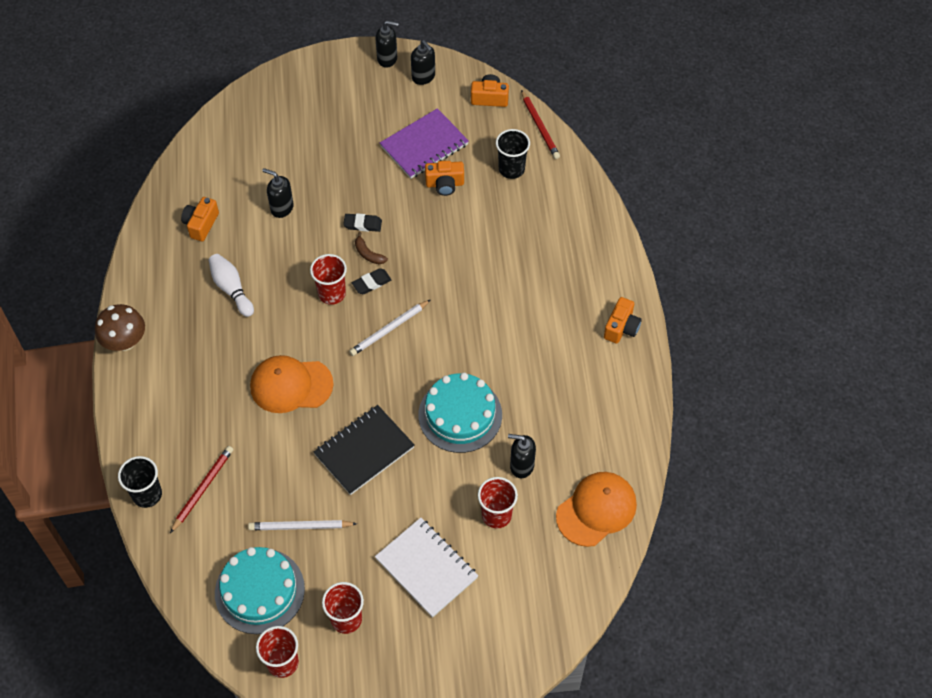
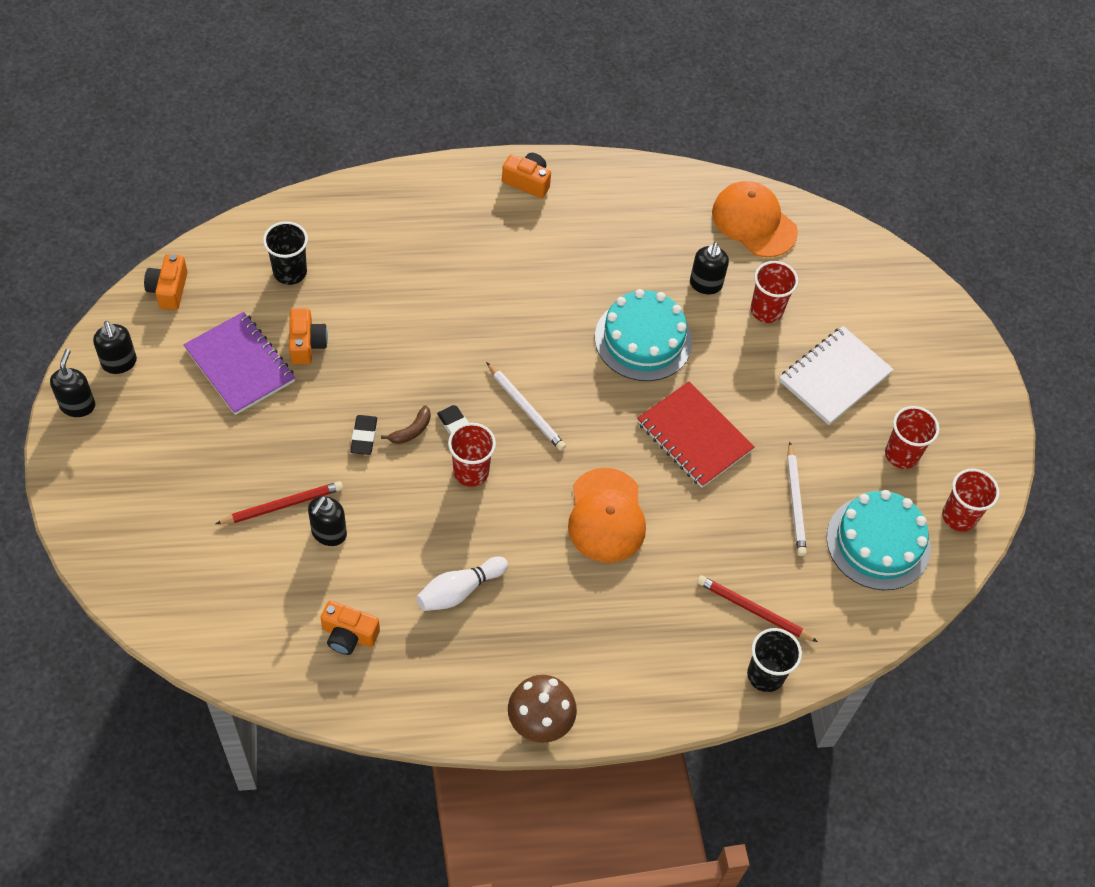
camera: 95 degrees left, 0 degrees up
black notebook [314,405,415,495] -> red notebook [637,381,755,488]
black soap dispenser [411,40,435,85] -> black soap dispenser turned 105 degrees clockwise [93,321,137,374]
red pencil [521,90,560,159] -> red pencil moved to [216,481,343,524]

